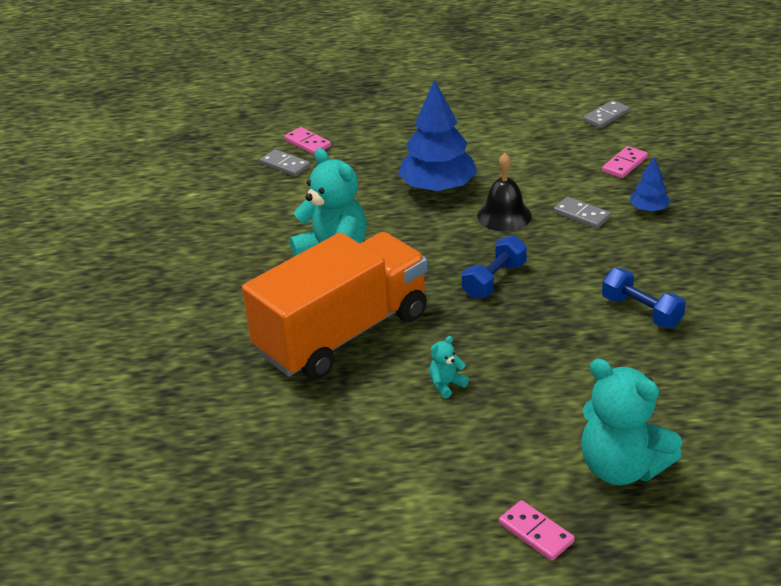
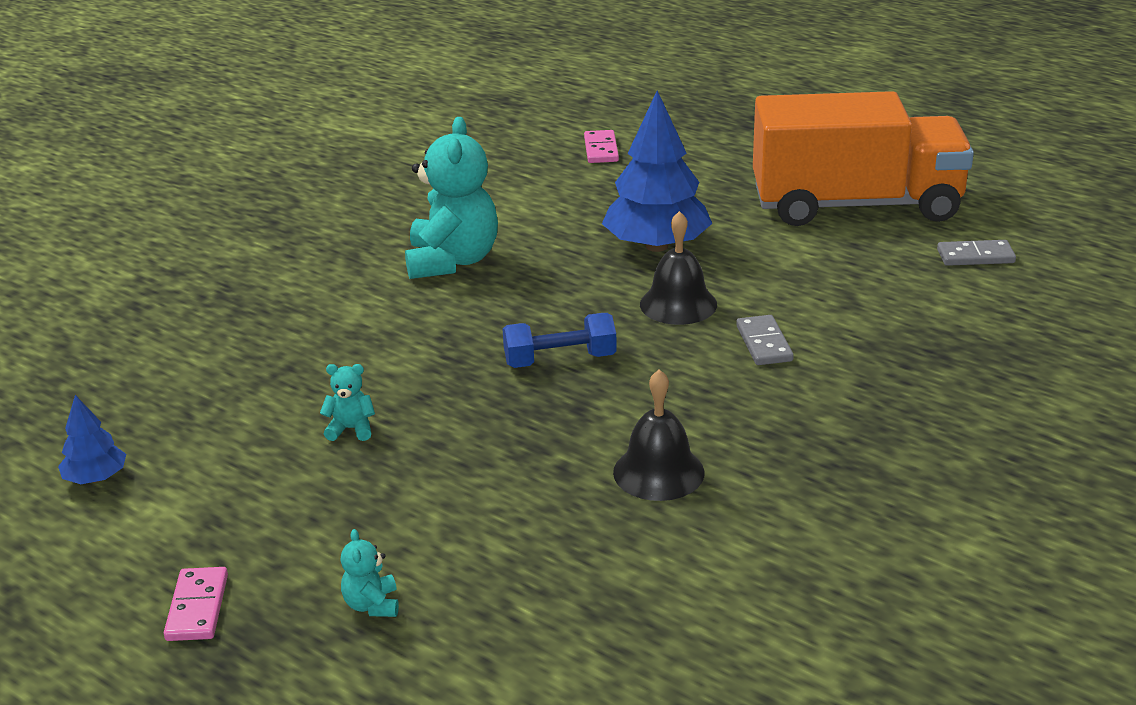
camera: 40 degrees right, 5 degrees down
orange truck [242,232,427,380] -> orange truck moved to [753,91,974,226]
grey domino [260,149,310,177] -> none
turquoise teddy bear [582,358,682,485] -> turquoise teddy bear [341,529,399,617], size x0.43
pink domino [602,146,648,178] -> none
blue dumbbell [602,268,686,328] -> black bell [613,369,705,501]
blue tree [630,157,671,212] -> blue tree moved to [58,395,126,484]

